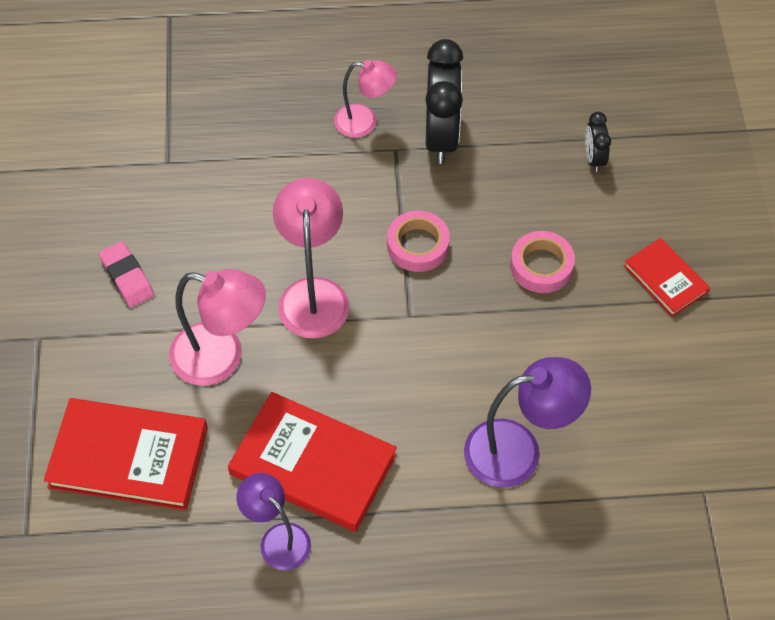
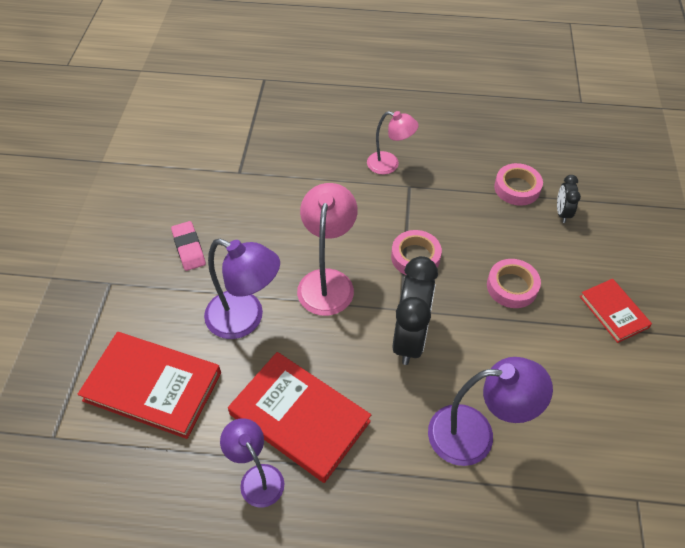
camera: 10 degrees right, 5 degrees down
pink lamp [169,269,266,386] -> purple lamp [204,239,280,339]
black clock [425,39,463,164] -> black clock moved to [392,256,438,365]
none -> pink tape [494,163,543,206]

